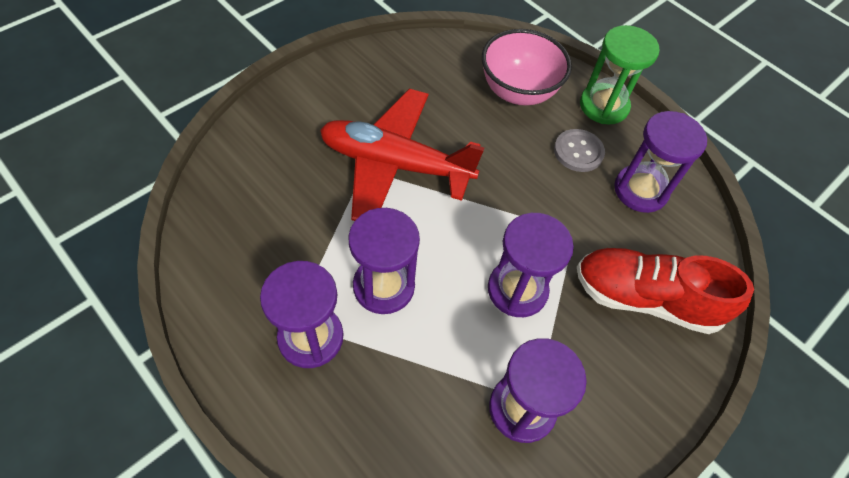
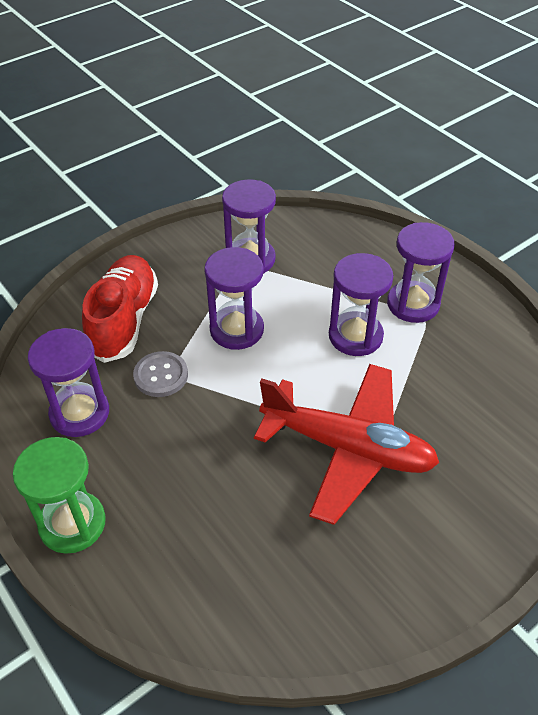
camera: 170 degrees left, 10 degrees down
pink bowl [482,29,572,106] -> none
grey button [554,129,605,172] -> grey button moved to [133,351,188,397]
red shoe [577,248,754,334] -> red shoe turned 105 degrees counterclockwise [82,255,158,363]

